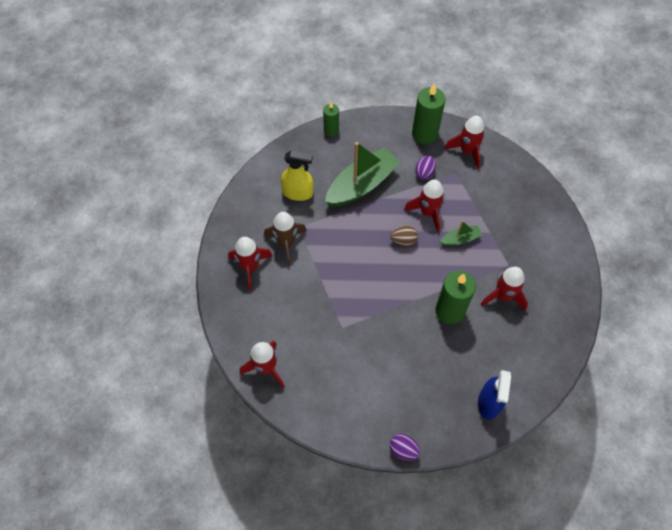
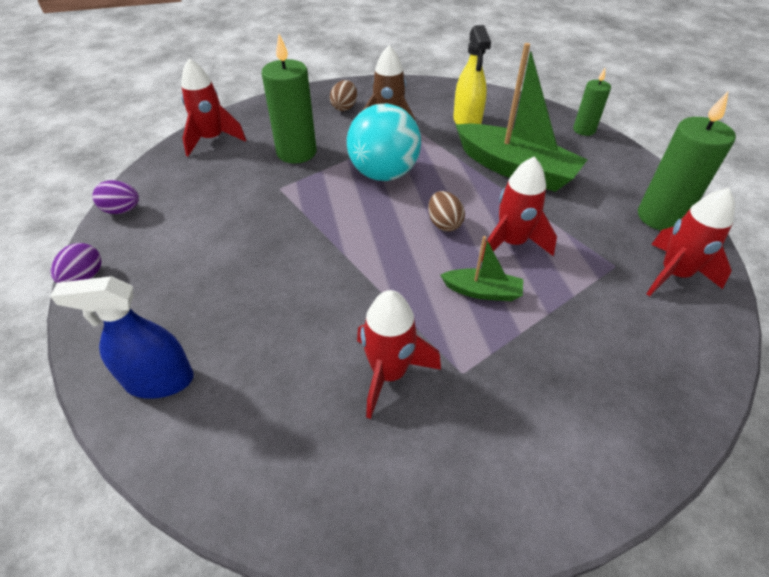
camera: 75 degrees right, 15 degrees down
red rocket [228,237,272,290] -> brown egg [330,80,357,111]
purple egg [415,155,436,180] -> purple egg moved to [92,180,139,214]
green candle [435,270,476,324] -> green candle moved to [262,34,317,164]
green boat [440,221,482,246] -> green boat turned 45 degrees counterclockwise [440,236,523,301]
none -> turquoise ball [347,103,421,181]

